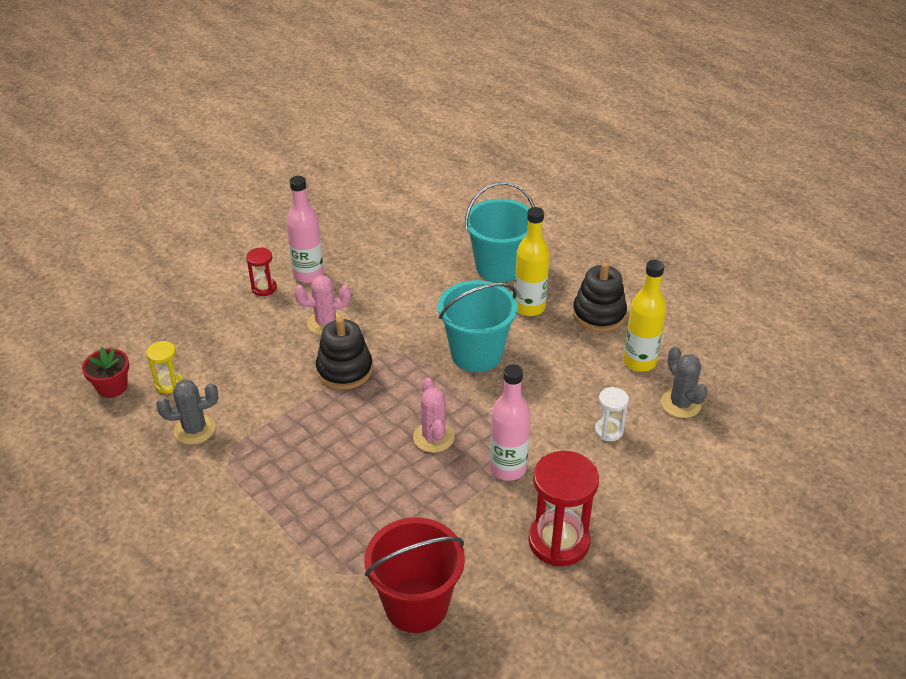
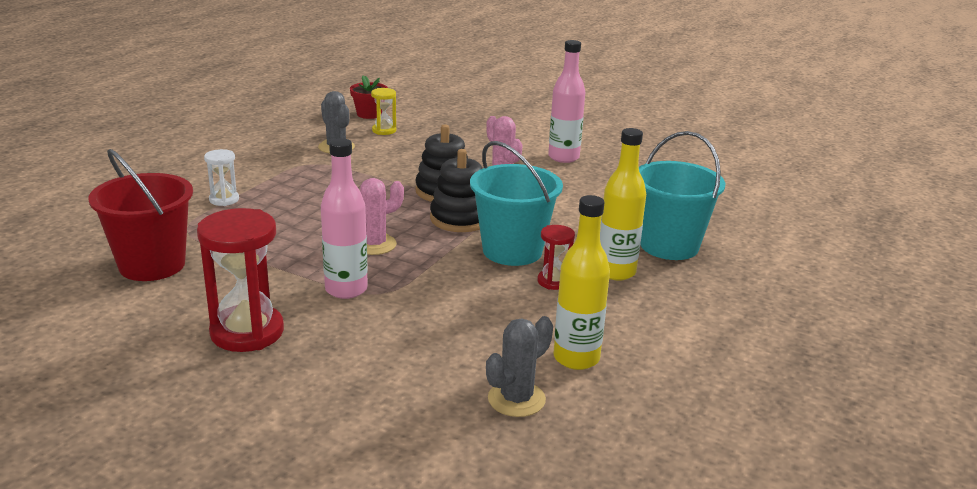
camera: 70 degrees right, 15 degrees down
red hourglass [246,247,277,296] -> red hourglass moved to [538,225,575,290]
black stacking toy [573,262,627,332] -> black stacking toy moved to [430,149,482,232]
white hourglass [595,387,629,441] -> white hourglass moved to [204,149,239,206]

